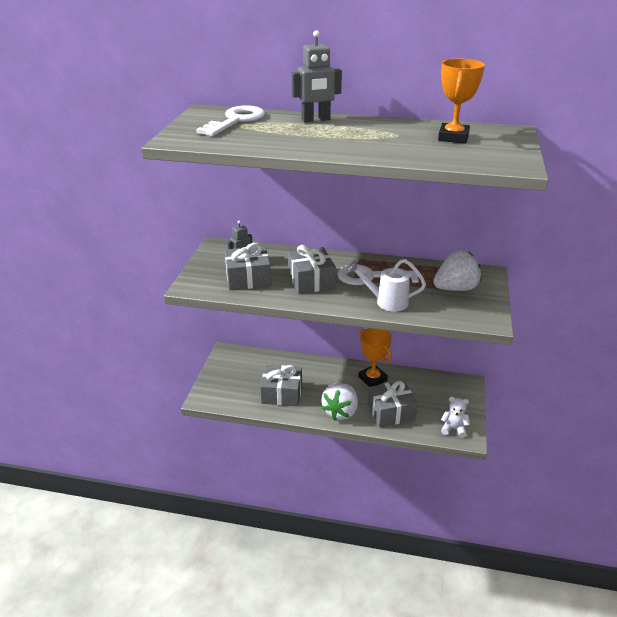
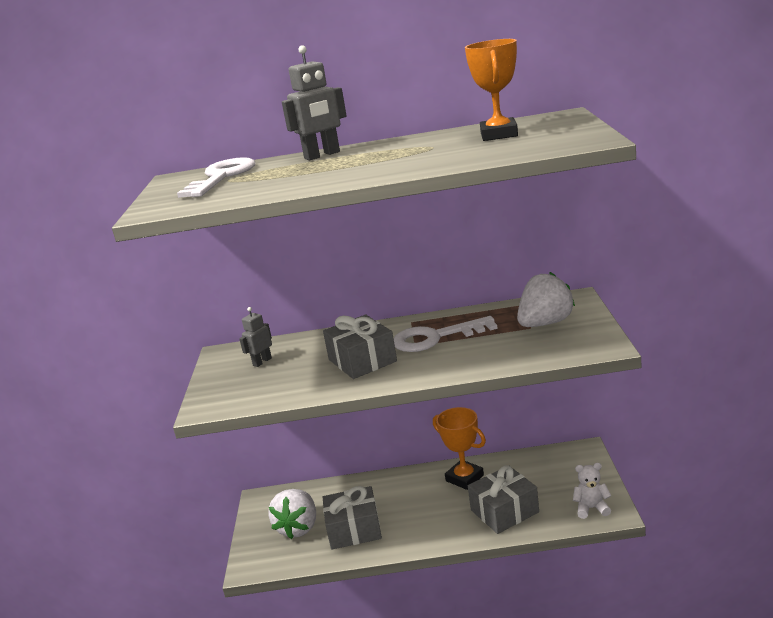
camera: 10 degrees left, 10 degrees down
grey gift [225,243,271,290] -> none
white strawberry [321,383,358,420] -> white strawberry moved to [268,489,316,539]
white watering can [347,259,426,312] -> none

